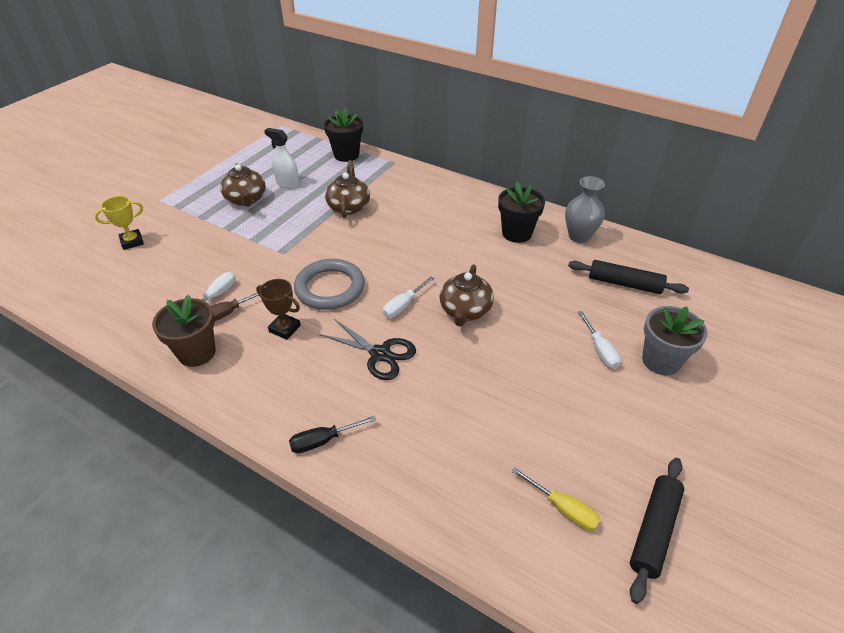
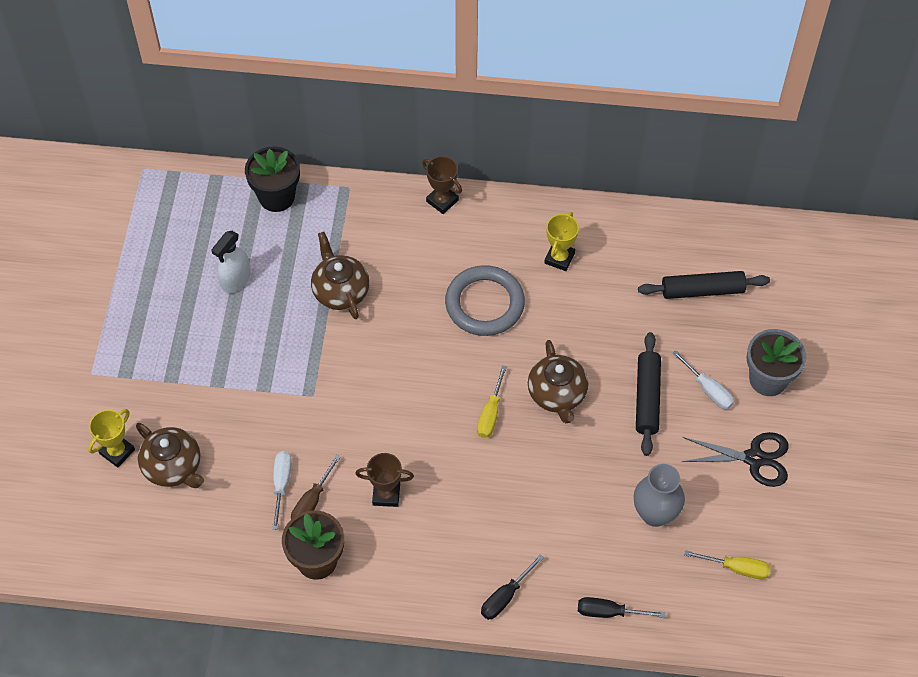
camera: 25 degrees left, 15 degrees up
brown teapot [220,163,266,207] -> brown teapot moved to [136,423,204,488]
white spray bottle [264,128,299,189] -> white spray bottle turned 60 degrees counterclockwise [211,231,251,293]
grey ring [294,259,365,310] -> grey ring moved to [445,265,525,336]
black scissors [319,319,416,380] -> black scissors moved to [681,432,789,487]
white screwdriver [383,276,434,318] -> yellow screwdriver [477,366,507,438]
black flower pot [498,181,545,243] -> yellow trophy [544,212,579,271]
grey vase [565,176,605,243] -> grey vase moved to [634,464,685,527]
black rolling pin [630,458,684,604] -> black rolling pin moved to [636,332,661,456]
none -> brown trophy [422,156,462,214]
none -> black screwdriver [578,597,665,618]

